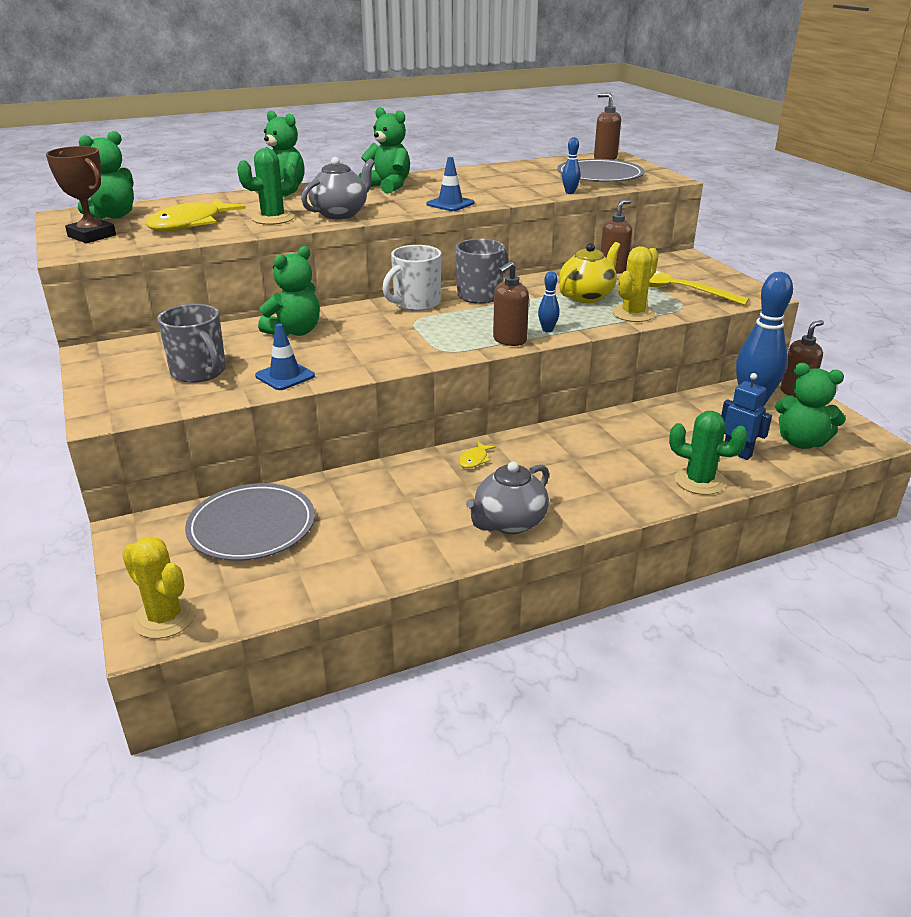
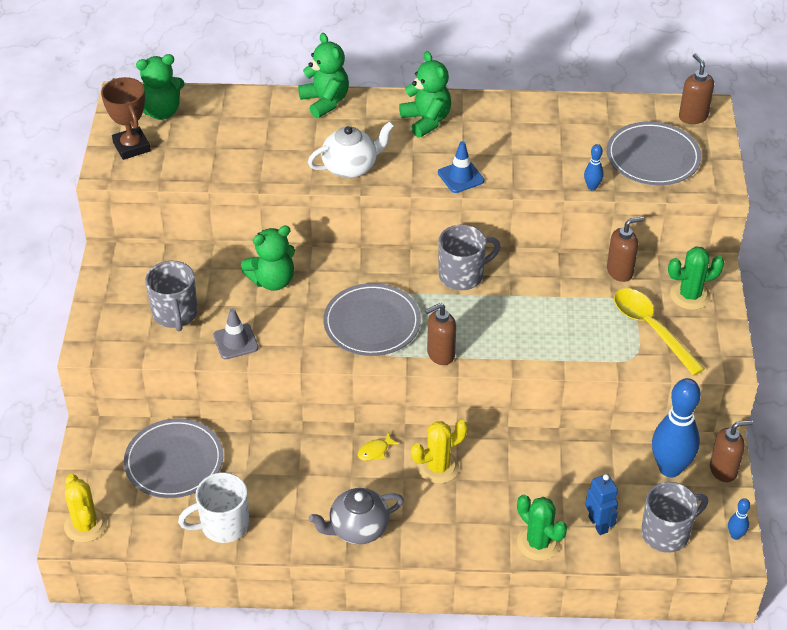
camera: 25 degrees right, 15 degrees up
yellow fish [146,198,246,231] -> none
green cactus [237,148,297,225] -> green cactus moved to [668,246,724,310]
blue traffic cone [255,323,315,390] -> grey traffic cone [213,308,258,359]
grey teapot [301,157,375,219] -> white teapot [308,122,394,178]
white mug [382,245,441,311] -> white mug moved to [178,472,249,543]
blue bowling pin [538,271,560,332] -> blue bowling pin moved to [728,498,750,540]
yellow teapot [559,242,620,303] -> none
yellow cactus [612,246,659,322] -> yellow cactus moved to [411,420,468,484]
green teddy bear [775,363,846,449] -> grey mug [641,482,708,553]
none -> grey plate [323,283,421,356]

